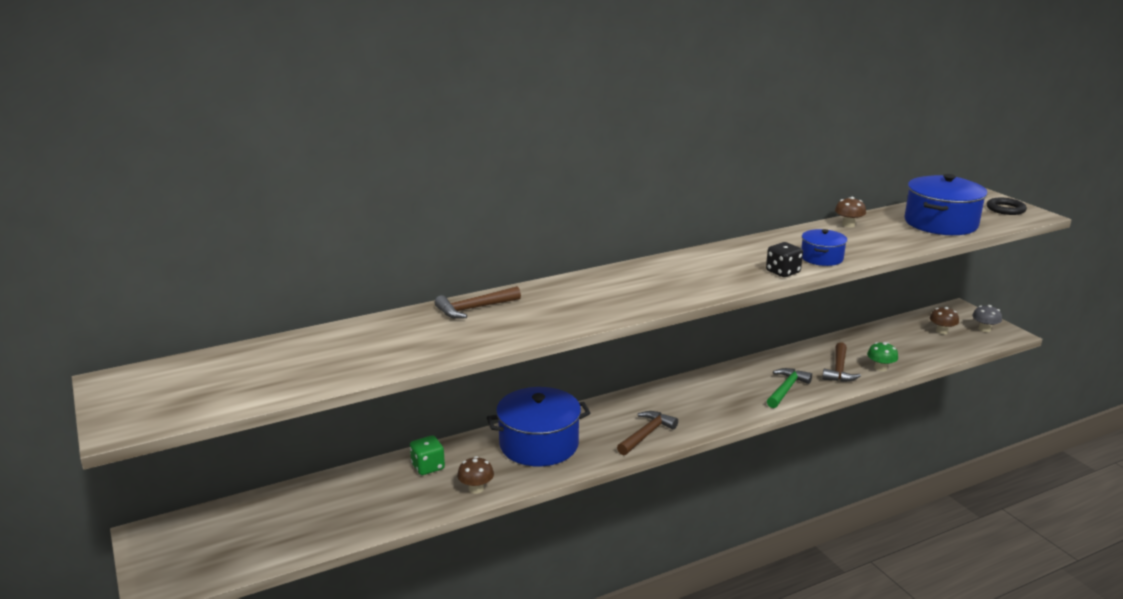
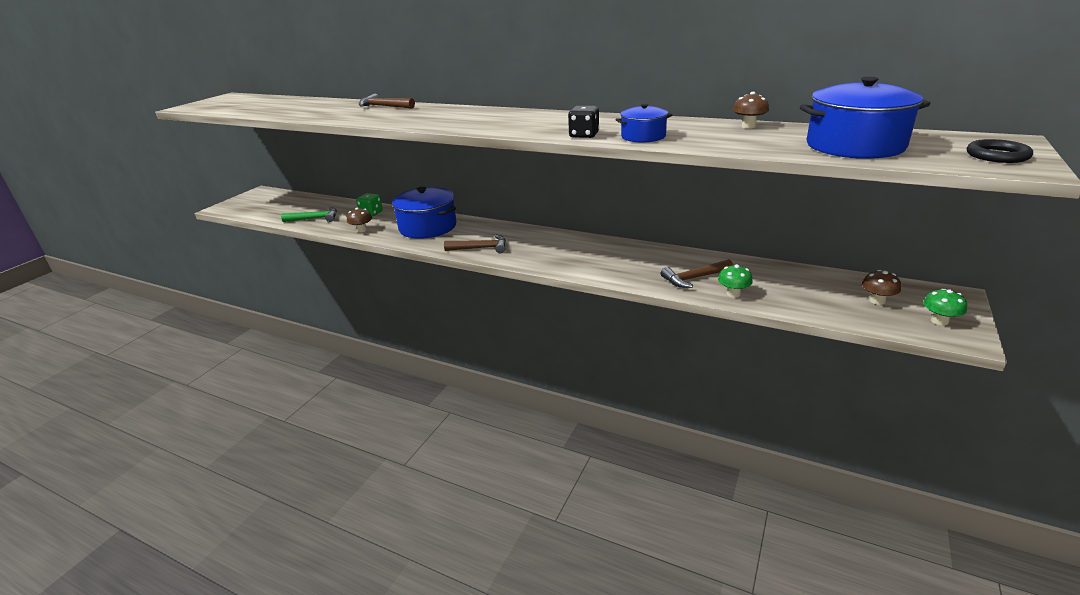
camera: 55 degrees right, 5 degrees up
green hammer [767,368,812,408] -> green hammer moved to [281,207,337,222]
grey mushroom [972,305,1002,332] -> green mushroom [923,288,967,325]

